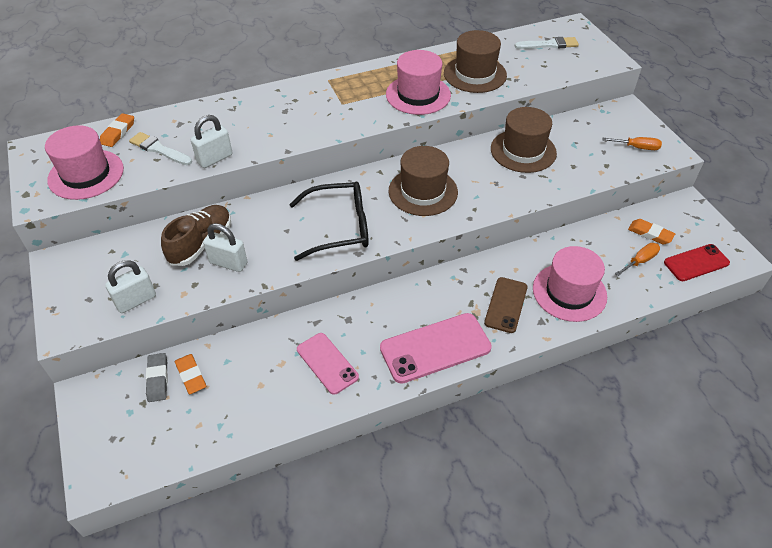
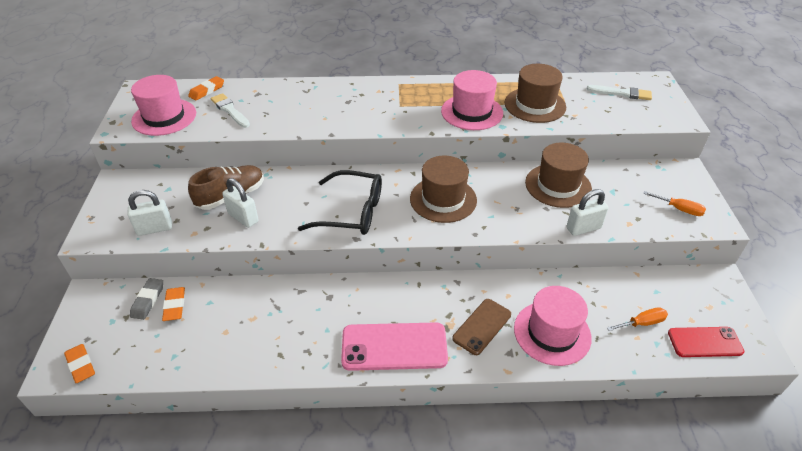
camera: 20 degrees right, 5 degrees down
white padlock [191,115,233,168] -> white padlock moved to [566,189,609,236]
pink phone [297,333,359,395] -> none
orange eraser [628,219,675,245] -> orange eraser moved to [64,344,95,383]

